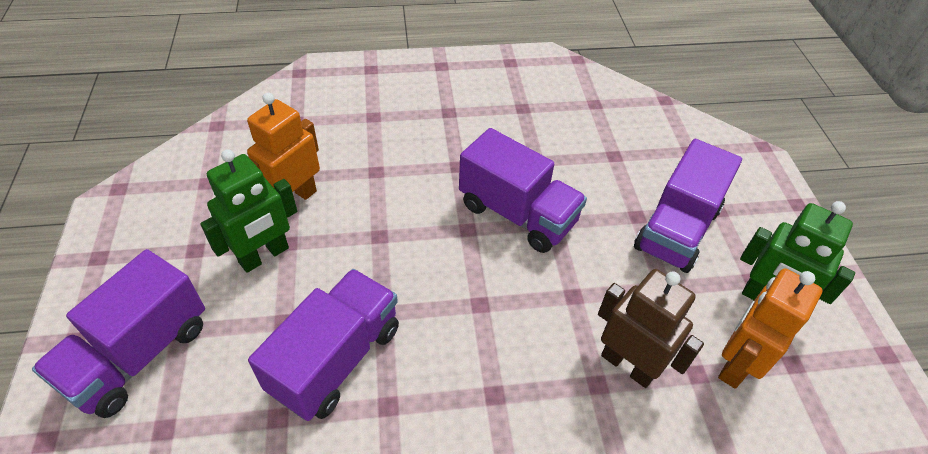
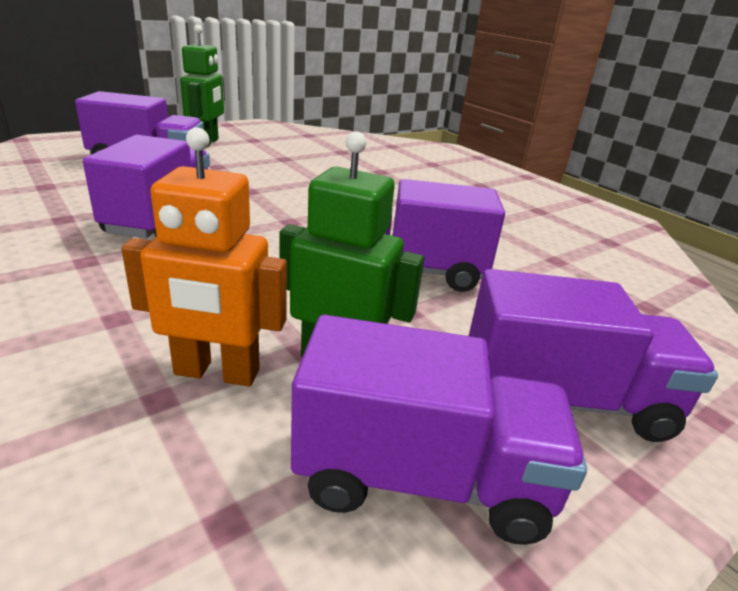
camera: 120 degrees left, 20 degrees down
brown robot [598,269,704,388] -> none
orange robot [718,268,822,389] -> none
none -> purple truck [291,315,587,545]

